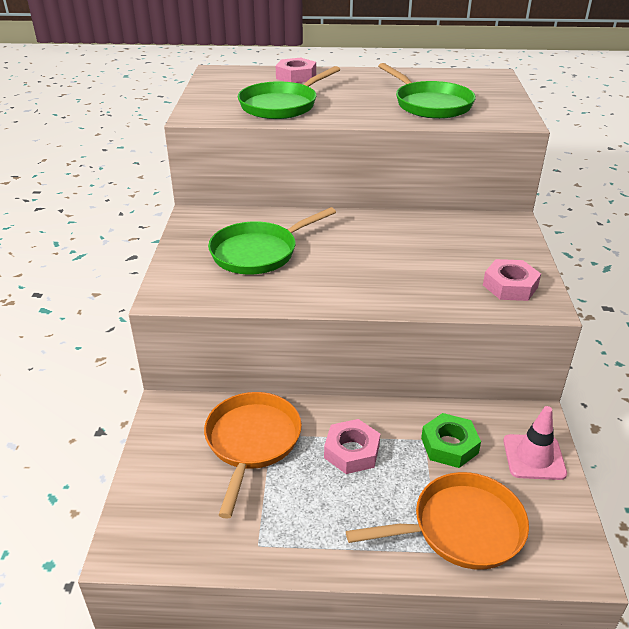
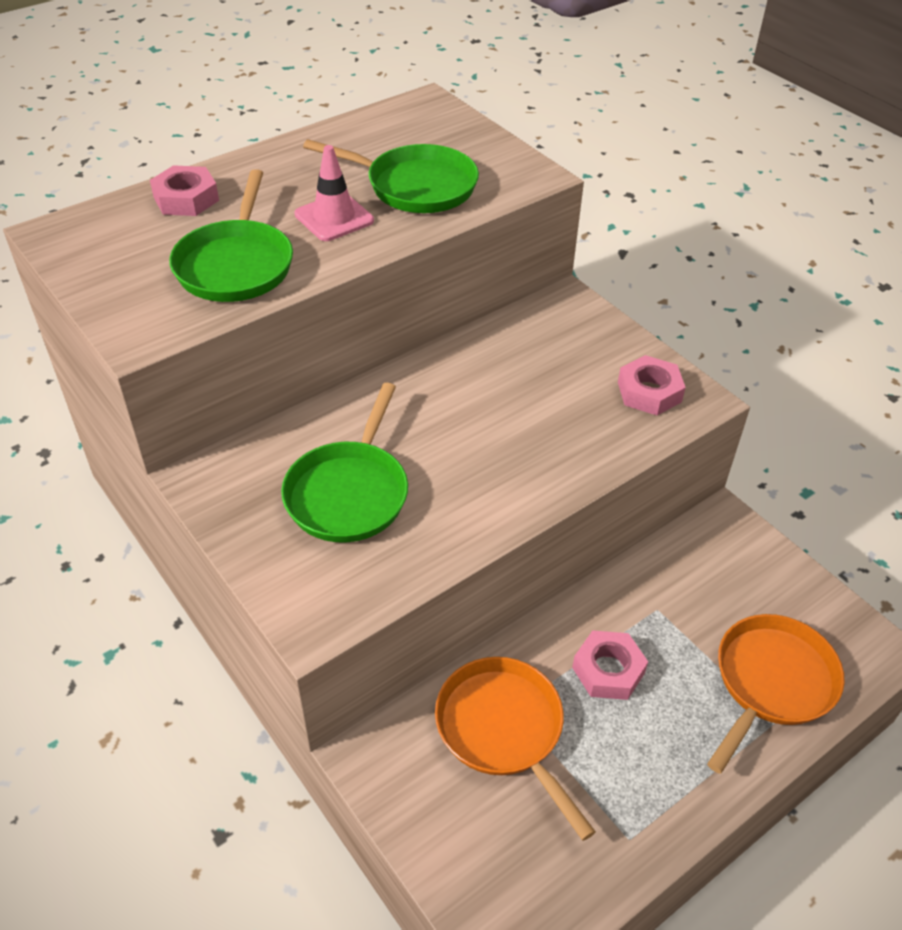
camera: 40 degrees left, 10 degrees up
green nut [421,413,481,468] -> none
pink traffic cone [503,406,567,480] -> pink traffic cone moved to [295,145,374,241]

